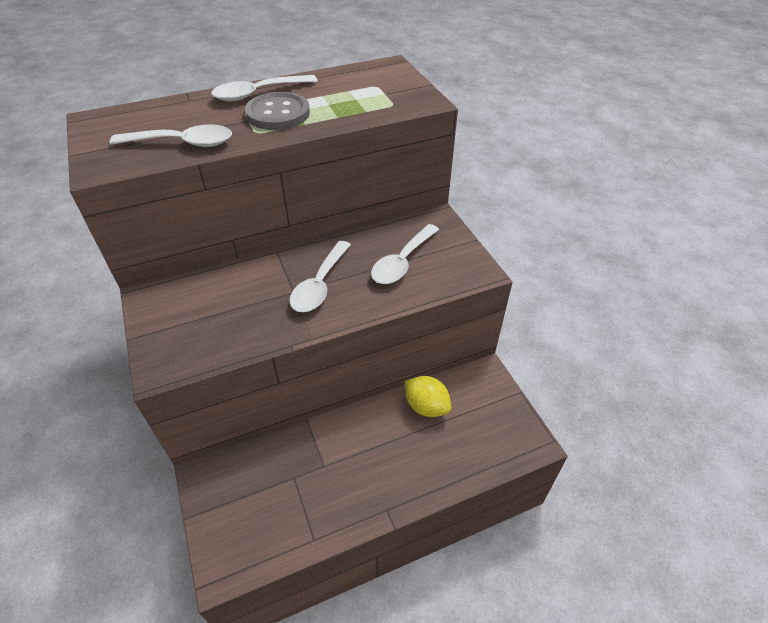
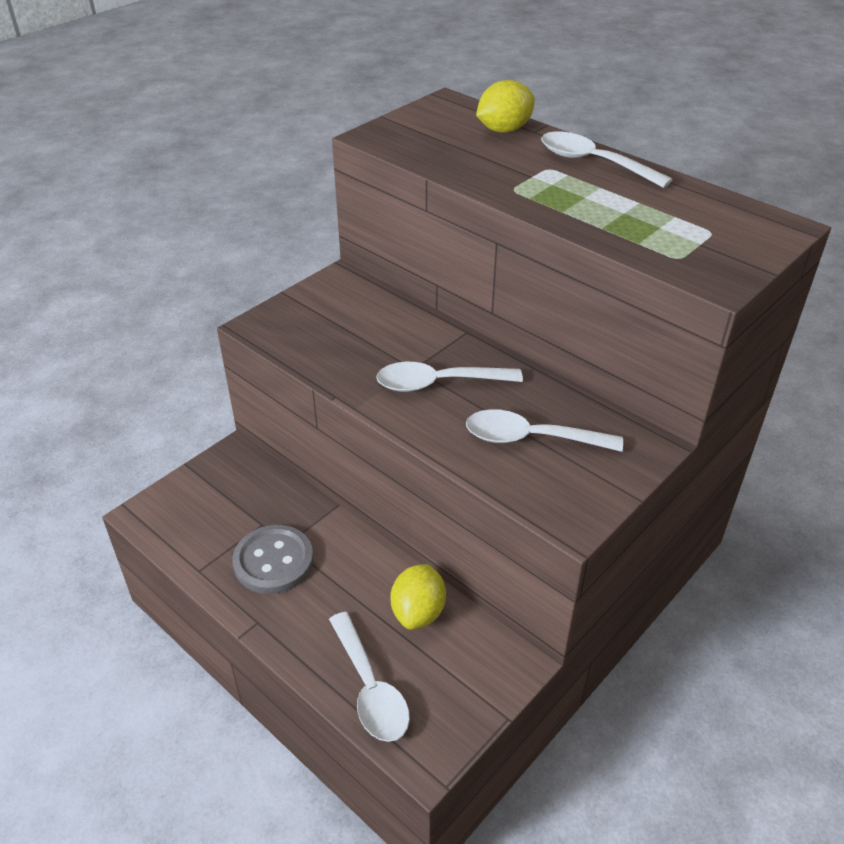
camera: 65 degrees right, 5 degrees down
white spoon [109,124,232,147] -> white spoon moved to [329,612,410,742]
grey button [245,92,310,130] -> grey button moved to [233,525,314,594]
none -> yellow lemon [476,80,535,133]

